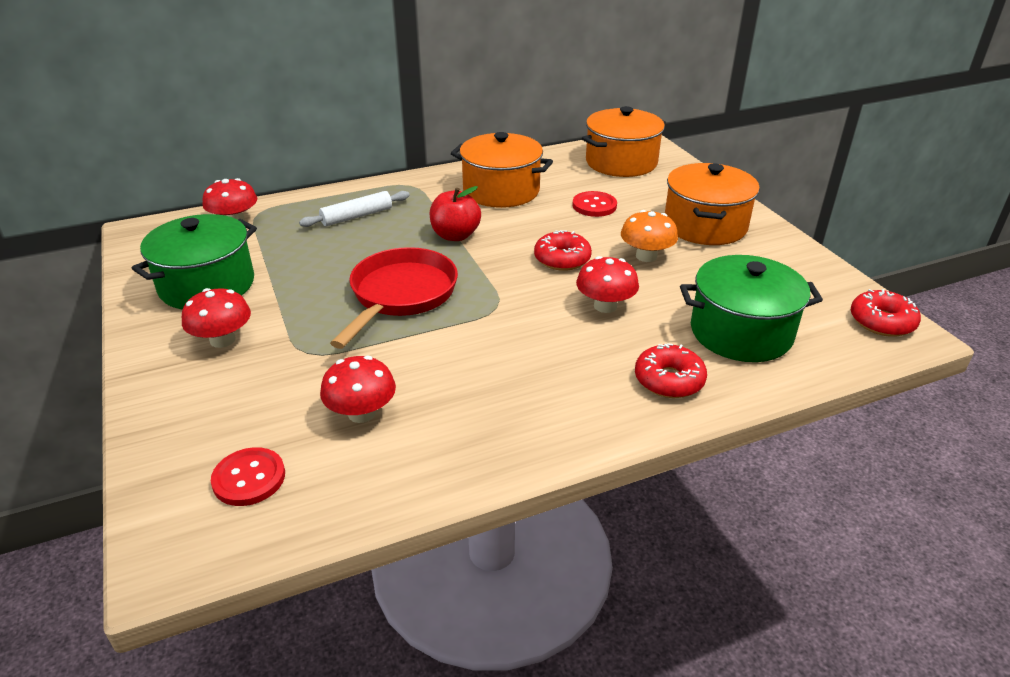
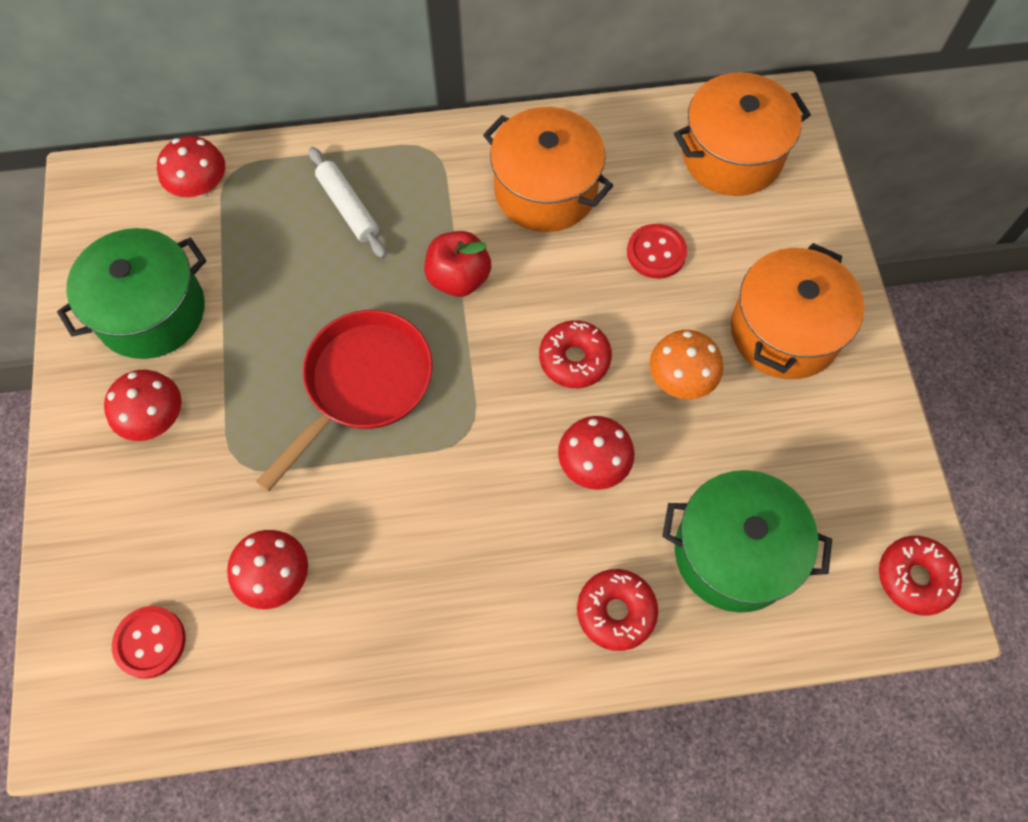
camera: 15 degrees right, 30 degrees up
white rolling pin [299,191,410,227] -> white rolling pin turned 75 degrees clockwise [309,147,387,258]

